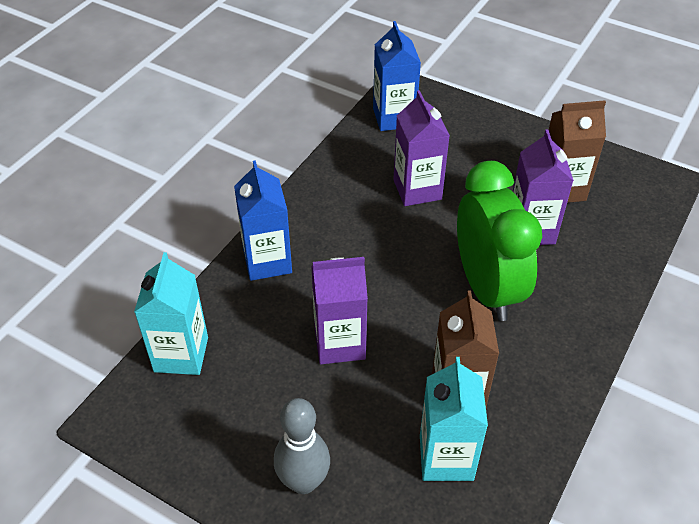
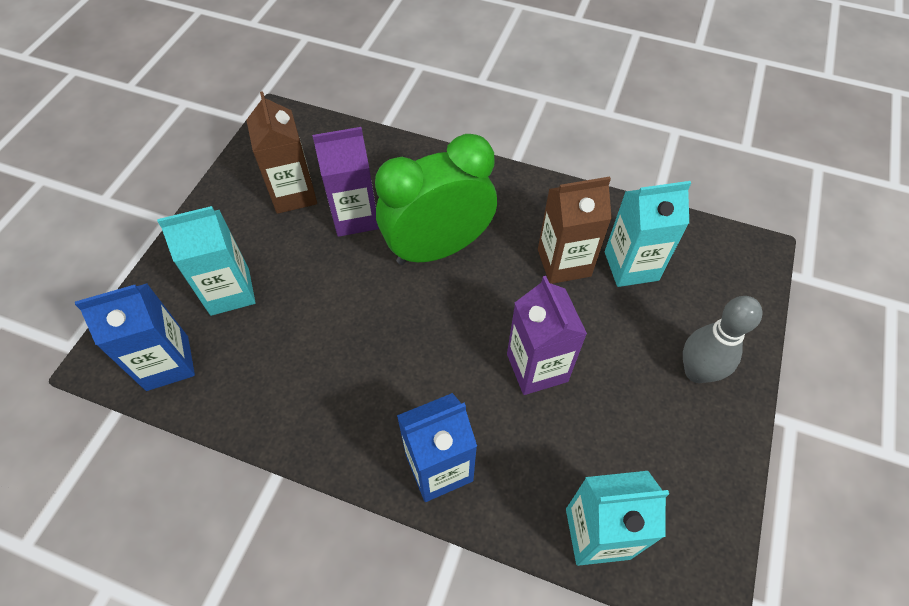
camera: 100 degrees left, 10 degrees up
purple carton [393,90,450,206] -> none
none -> turquoise carton [157,206,256,316]

